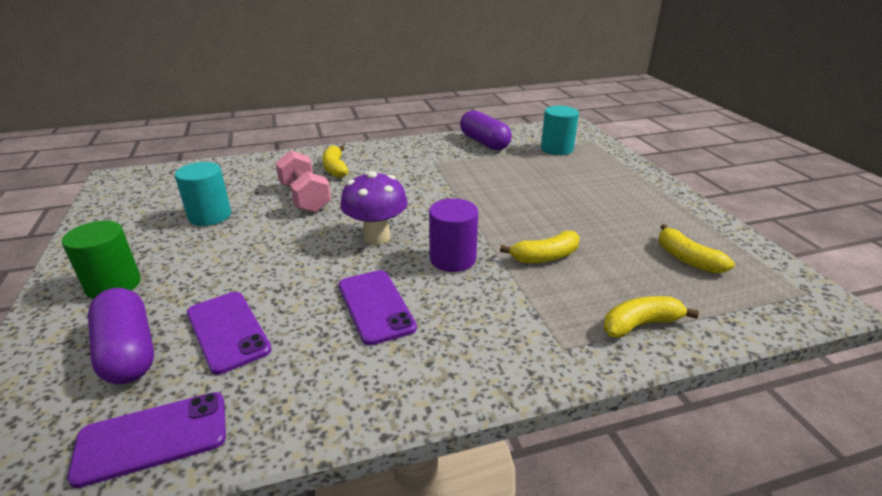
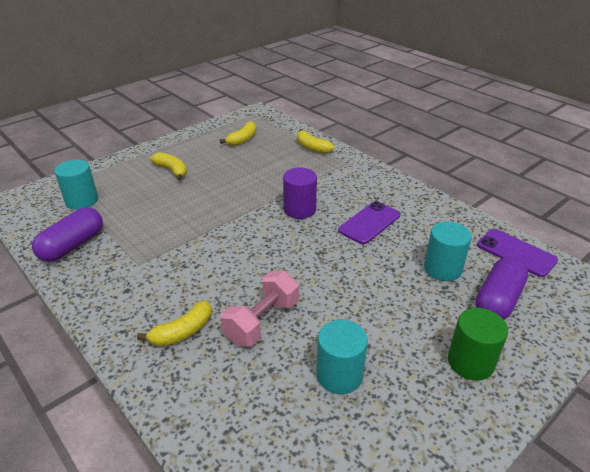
camera: 115 degrees left, 5 degrees up
purple phone [187,292,272,375] -> turquoise cylinder [424,222,472,281]
purple mushroom [340,171,408,245] -> none
yellow banana [500,231,580,263] -> yellow banana moved to [150,152,187,180]

